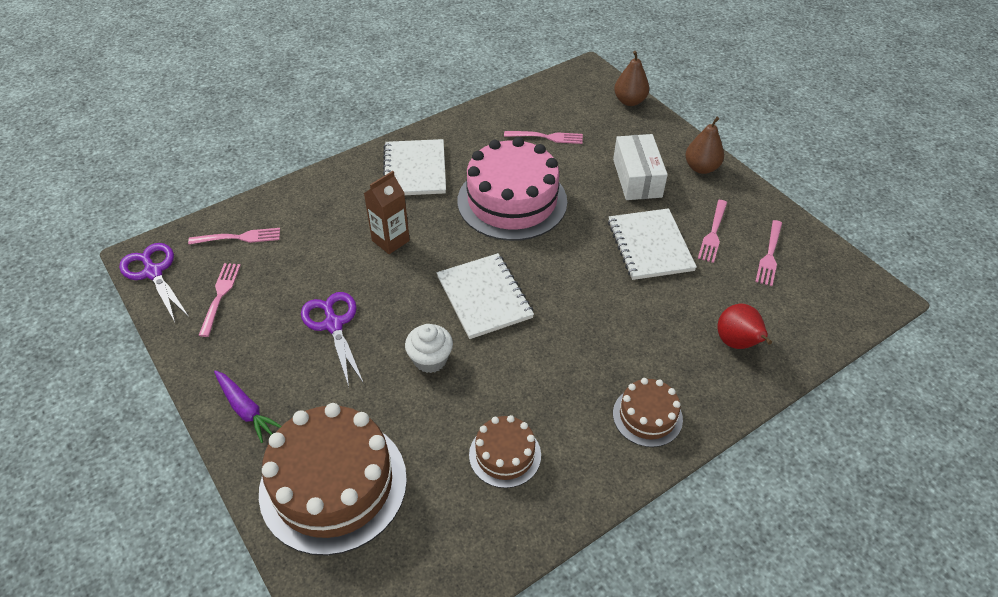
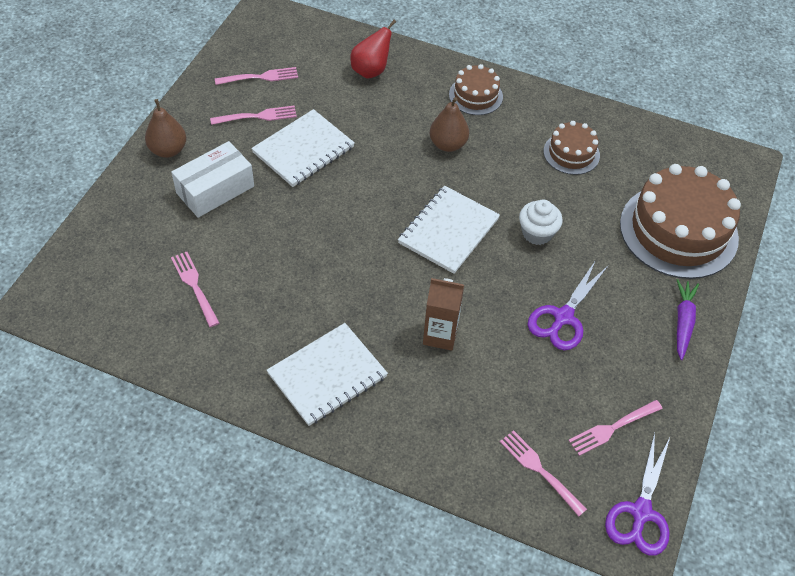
camera: 125 degrees left, 5 degrees up
pink cake [458,137,567,241] -> none
brown pear [614,51,649,106] -> brown pear moved to [430,97,469,152]

